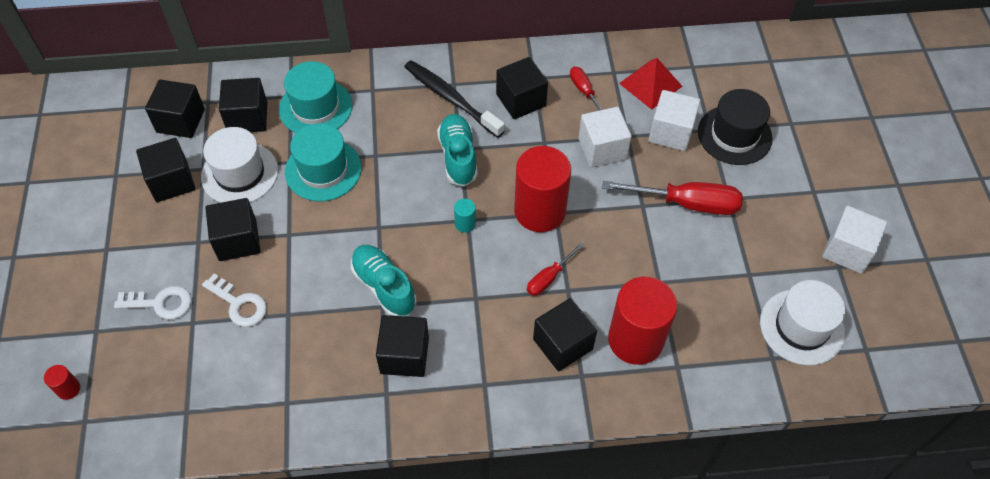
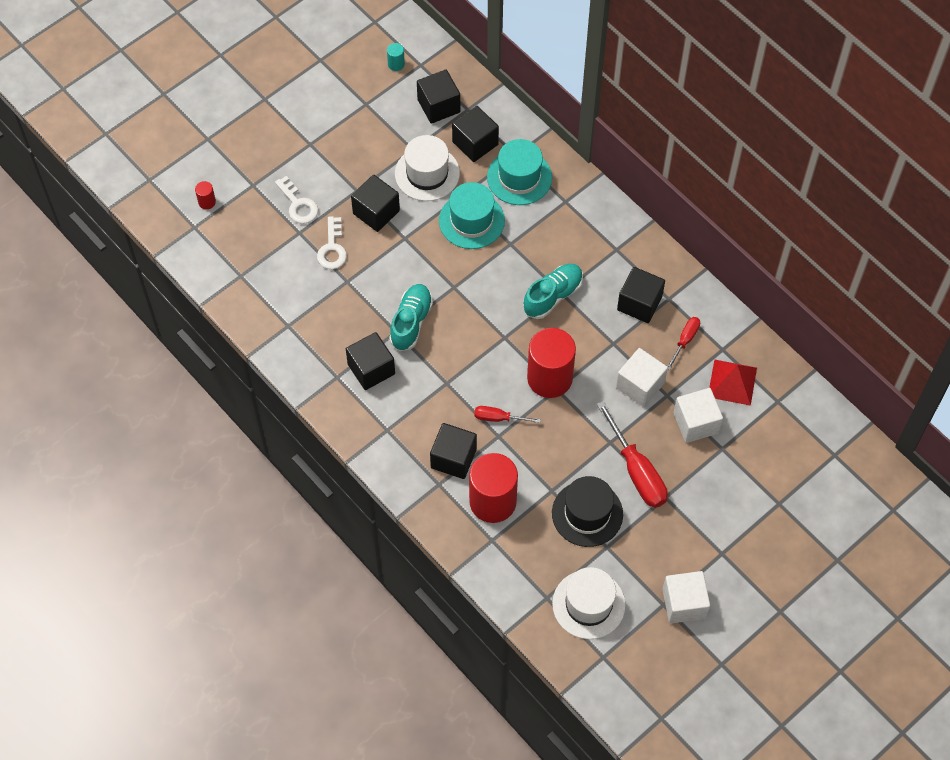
camera: 55 degrees right, 5 degrees up
black cube [136,138,195,202] -> none
black toothbrush [405,60,505,138] -> none
turquoise cylinder [454,199,476,233] -> turquoise cylinder moved to [387,43,405,71]
black hat [698,89,773,165] -> black hat moved to [552,476,623,547]

